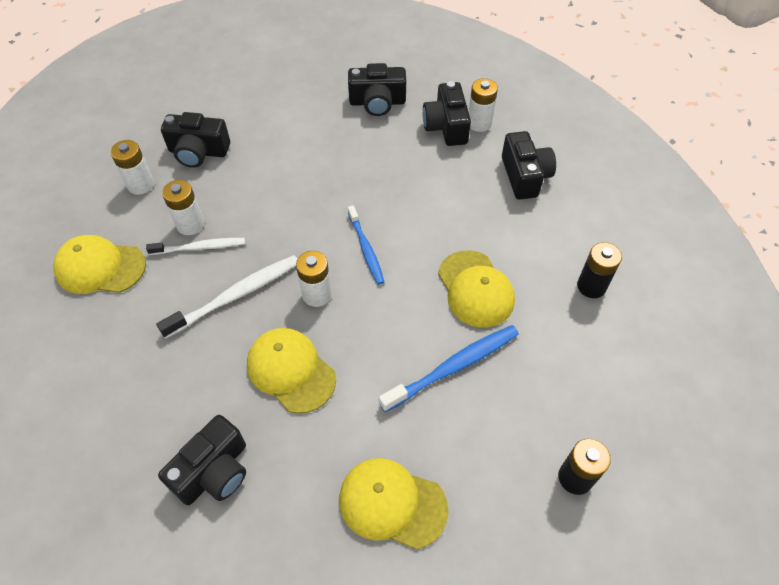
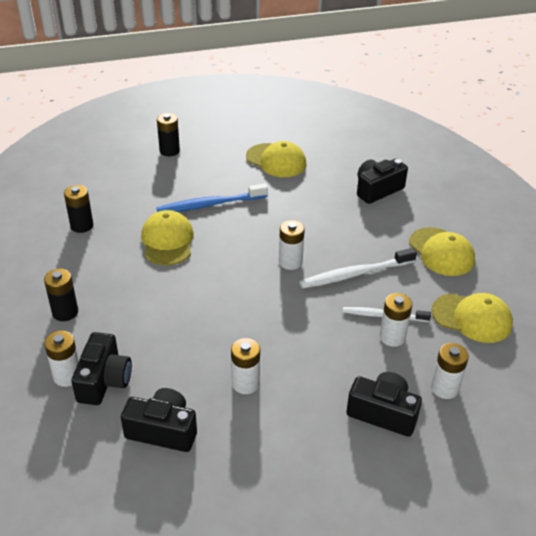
camera: 165 degrees left, 15 degrees down
yellow cap [247,328,336,414] -> yellow cap moved to [409,227,475,276]
blue toothbrush [348,205,384,285] -> none
black camera [502,131,556,200] -> black battery [44,269,78,321]
none -> white battery [231,338,260,394]

